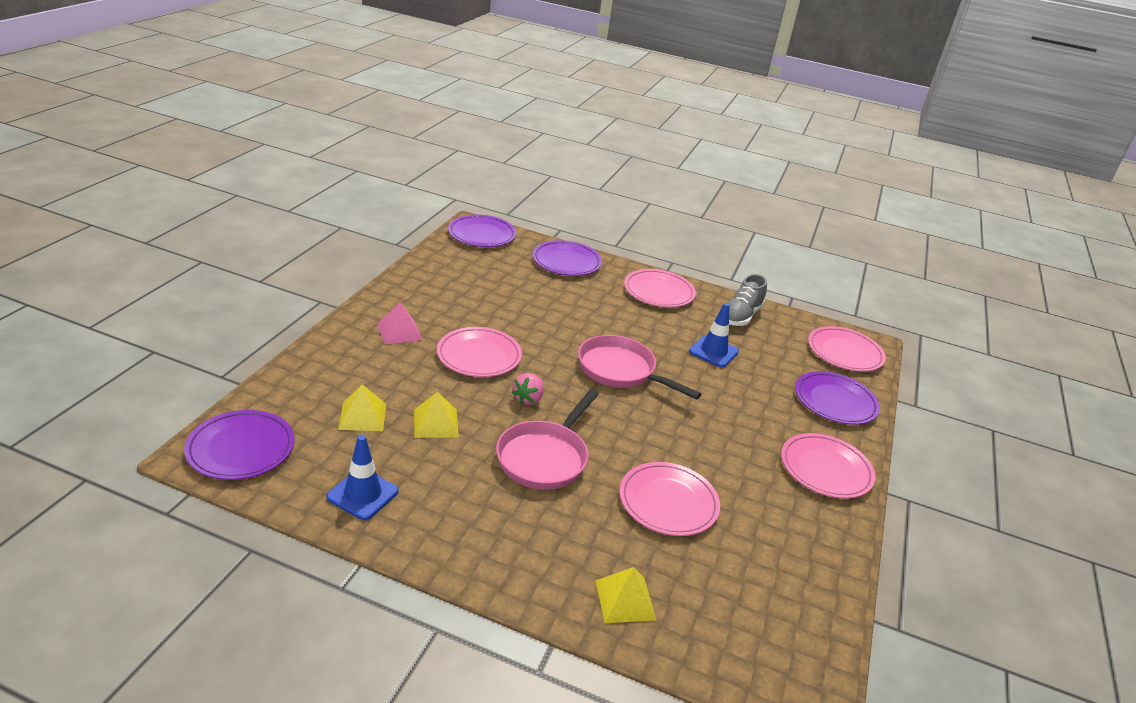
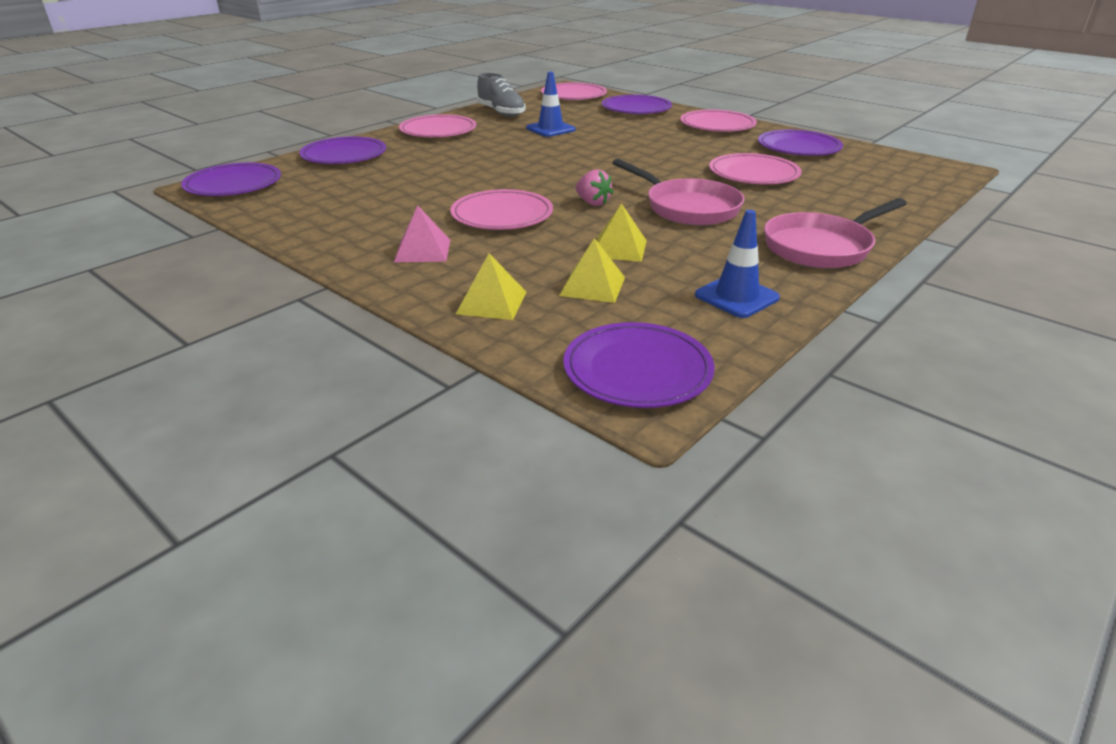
camera: 65 degrees left, 0 degrees up
pink pan [578,335,701,400] -> pink pan moved to [764,198,907,268]
yellow pyramid [595,567,656,623] -> yellow pyramid moved to [456,253,527,320]
none -> purple plate [758,130,843,156]

